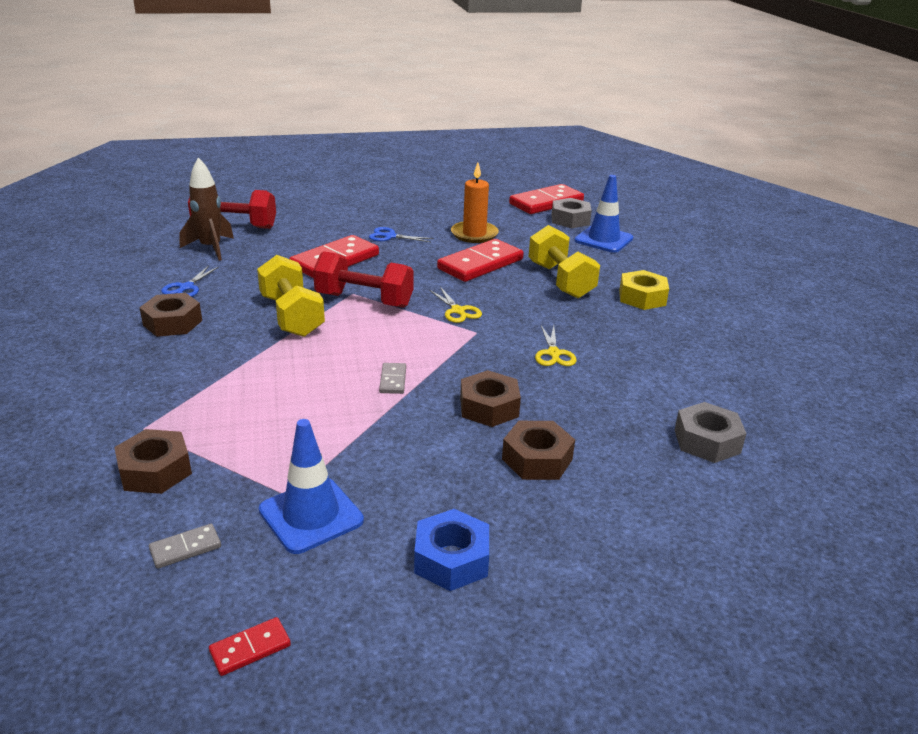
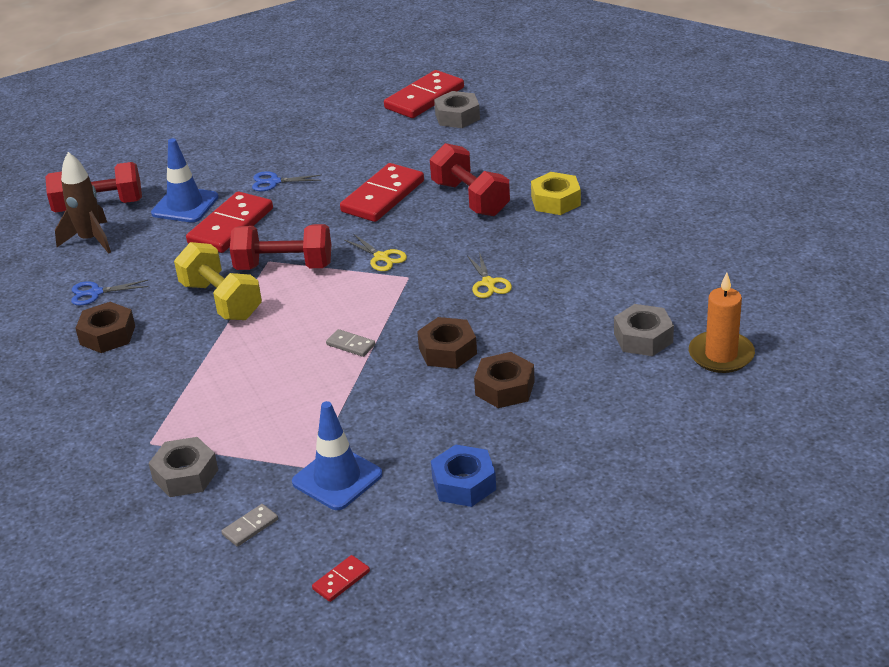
camera: 10 degrees left, 5 degrees up
brown nut [114,429,192,494] -> grey nut [148,437,218,497]
blue scissors [161,266,219,297] -> blue scissors turned 75 degrees clockwise [71,280,148,305]
grey domino [379,363,406,394] -> grey domino turned 45 degrees counterclockwise [326,329,375,357]
orange candle [451,163,499,243] -> orange candle moved to [689,273,755,373]
yellow dumbbell [529,225,600,298] -> red dumbbell [430,143,510,216]
blue traffic cone [574,175,633,253] -> blue traffic cone moved to [151,138,219,223]

